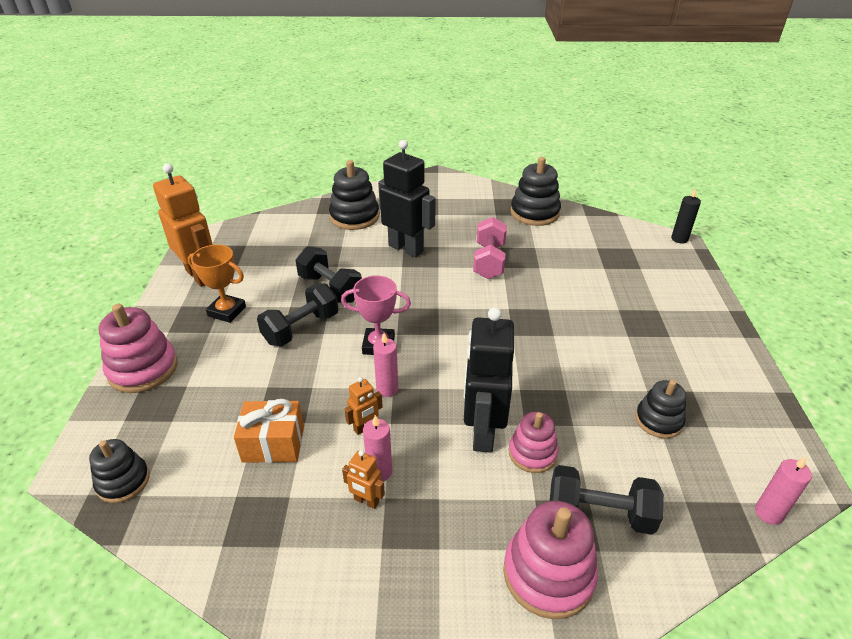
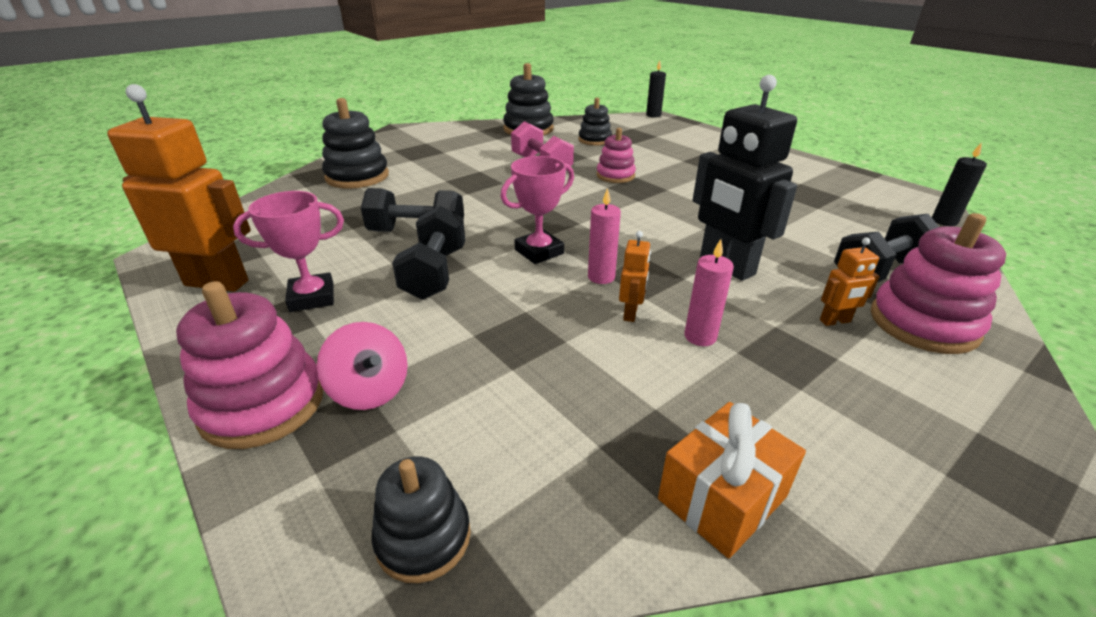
camera: 40 degrees left, 5 degrees down
orange trophy [188,245,246,323] -> pink trophy [233,191,344,312]
orange gift [234,399,304,463] -> orange gift moved to [658,402,806,558]
orange robot [342,450,385,509] -> orange robot moved to [820,237,880,326]
black robot [378,140,436,257] -> none
pink stacking toy [509,412,559,473] -> pink stacking toy moved to [596,128,636,183]
black stacking toy [635,380,686,439] -> black stacking toy moved to [578,98,612,145]
pink candle [755,456,812,525] -> black candle [932,142,987,226]
none -> pink spinning top [317,322,408,410]

